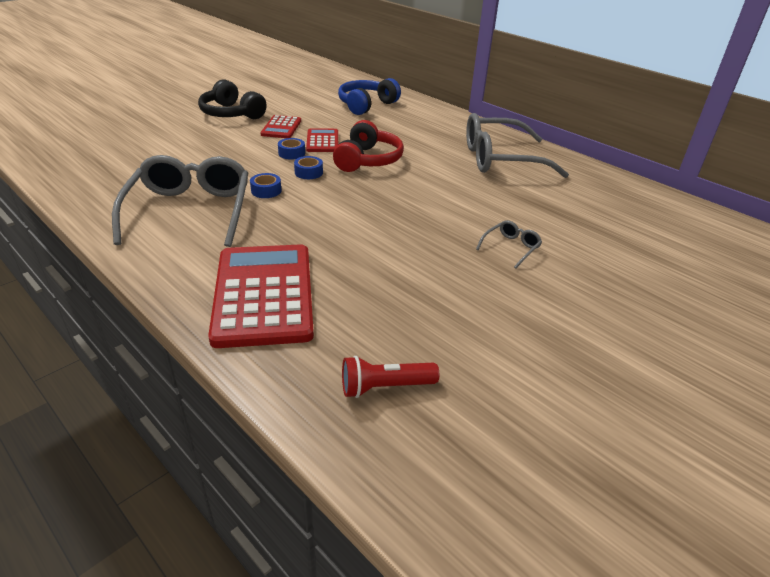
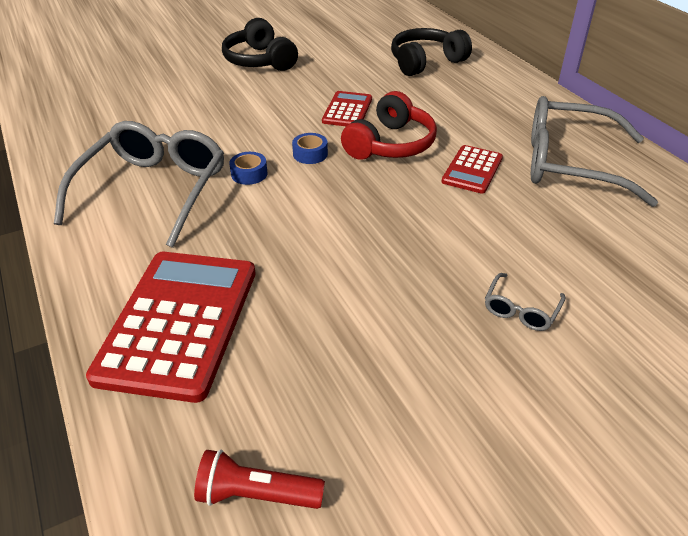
camera: 20 degrees right, 5 degrees up
red calculator [260,115,301,138] -> red calculator moved to [442,145,503,194]
blue tape [278,138,305,160] -> none
blue headphones [338,78,401,115] -> black headphones [391,28,472,76]
grey glasses [476,220,542,269] -> grey glasses turned 150 degrees clockwise [485,273,566,331]

